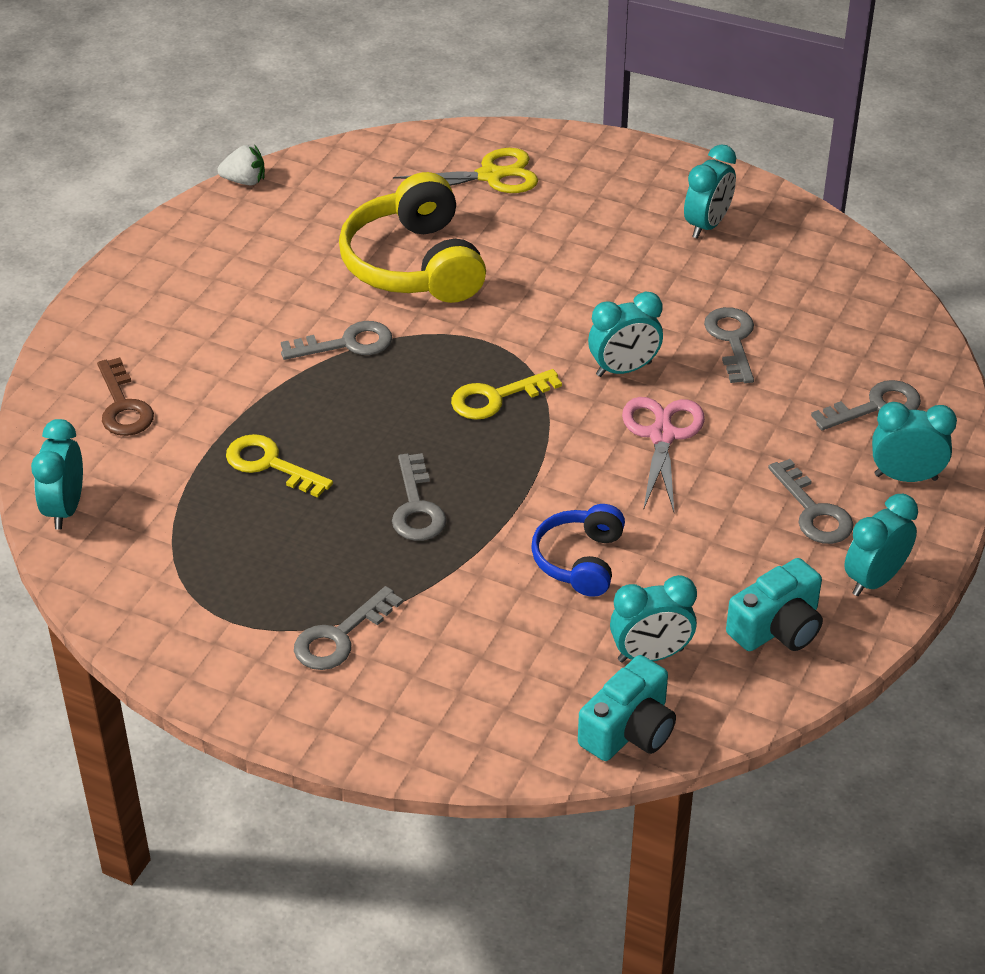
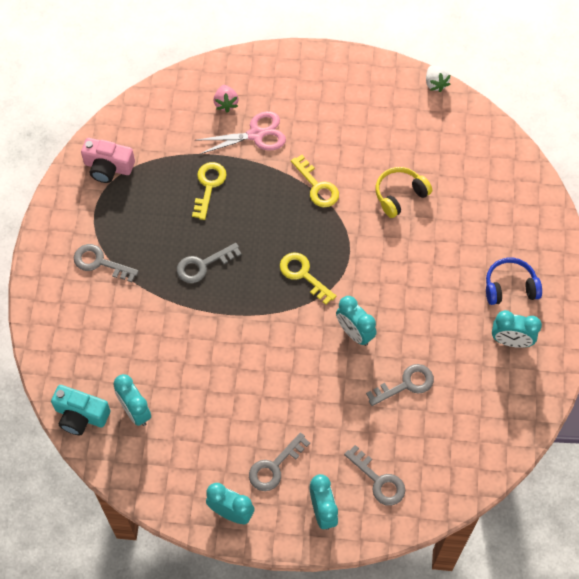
camera: 70 degrees right, 20 degrees up
turquoise clock [31,419,83,530] -> none
brown key [97,357,154,436] -> pink strawberry [213,85,239,113]
grey key [281,321,392,360] -> yellow key [291,155,339,207]
yellow headphones [339,172,486,303] -> yellow headphones [376,167,432,218], size x0.57
yellow scissors [393,148,538,193] -> none
blue headphones [531,504,625,597] -> blue headphones moved to [486,258,542,305]
pink scissors [622,397,705,512] -> pink scissors moved to [197,111,286,154]
turquoise camera [726,558,823,651] -> none
none -> pink camera [81,138,135,183]

